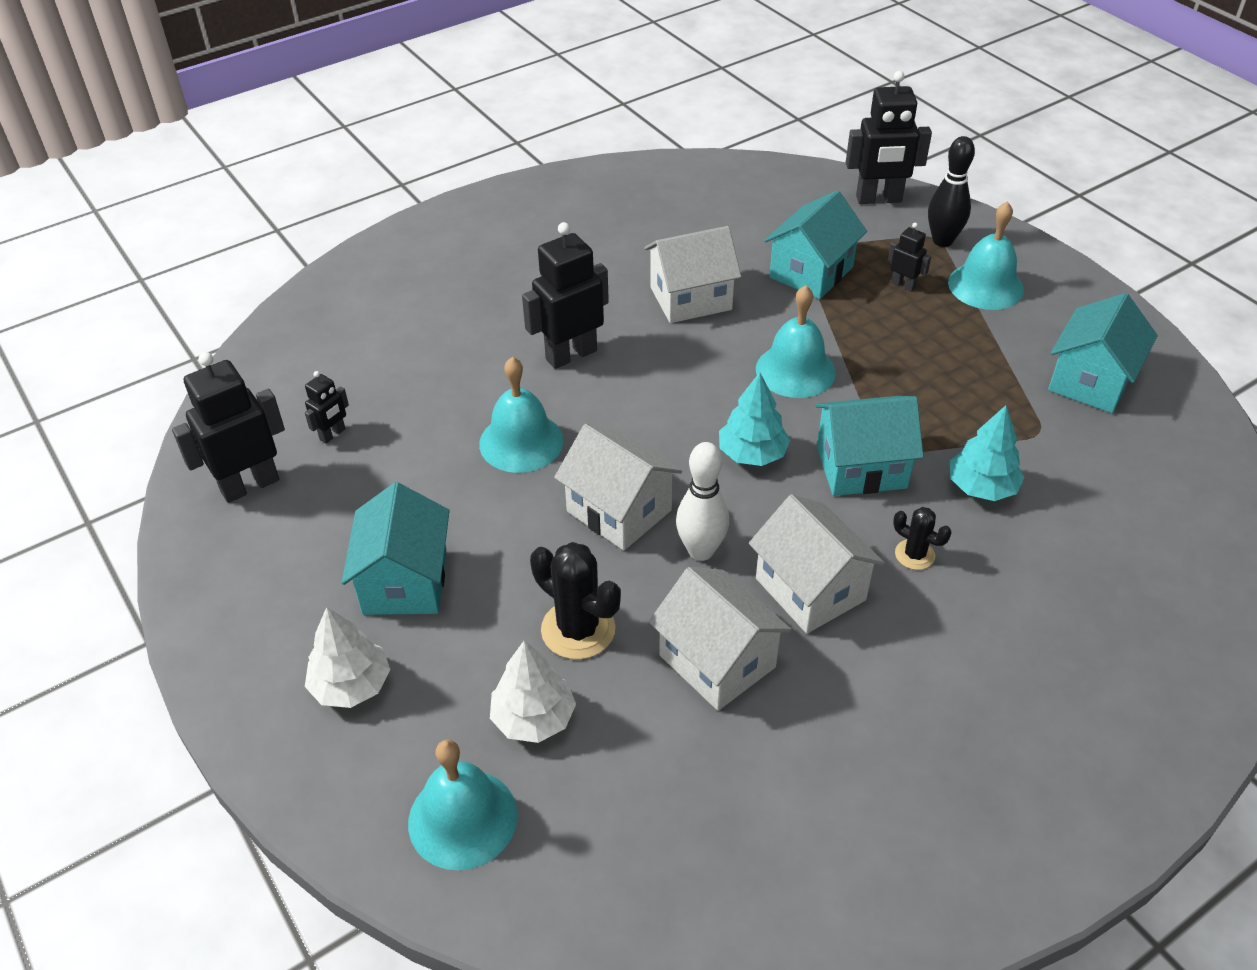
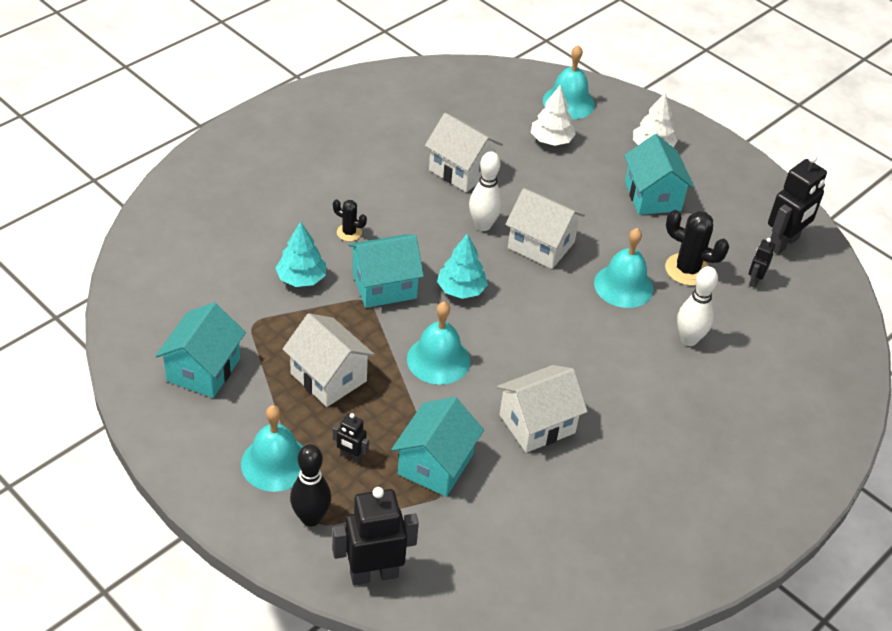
camera: 165 degrees right, 0 degrees up
black robot [522,222,609,369] -> none
black cactus [530,542,621,659] -> black cactus moved to [665,210,729,286]
white house [749,494,885,634] -> white house moved to [283,313,375,407]
none -> white bowling pin [677,266,718,346]

